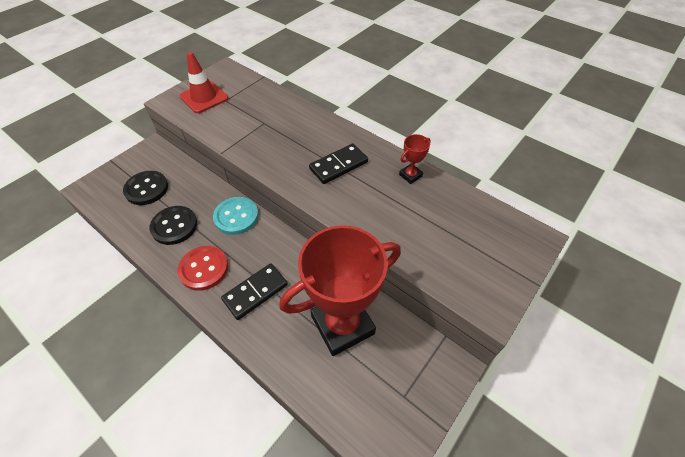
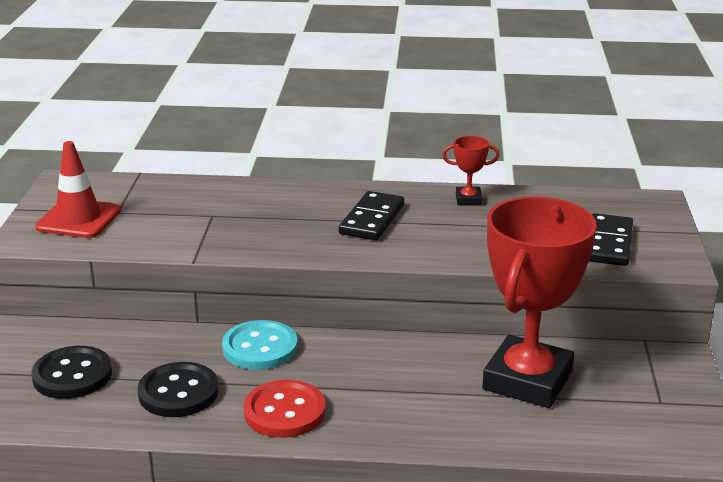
camera: 35 degrees left, 25 degrees down
black domino [221,264,288,320] -> black domino moved to [589,213,633,266]
red trophy [399,134,431,184] -> red trophy turned 75 degrees clockwise [442,136,499,205]

